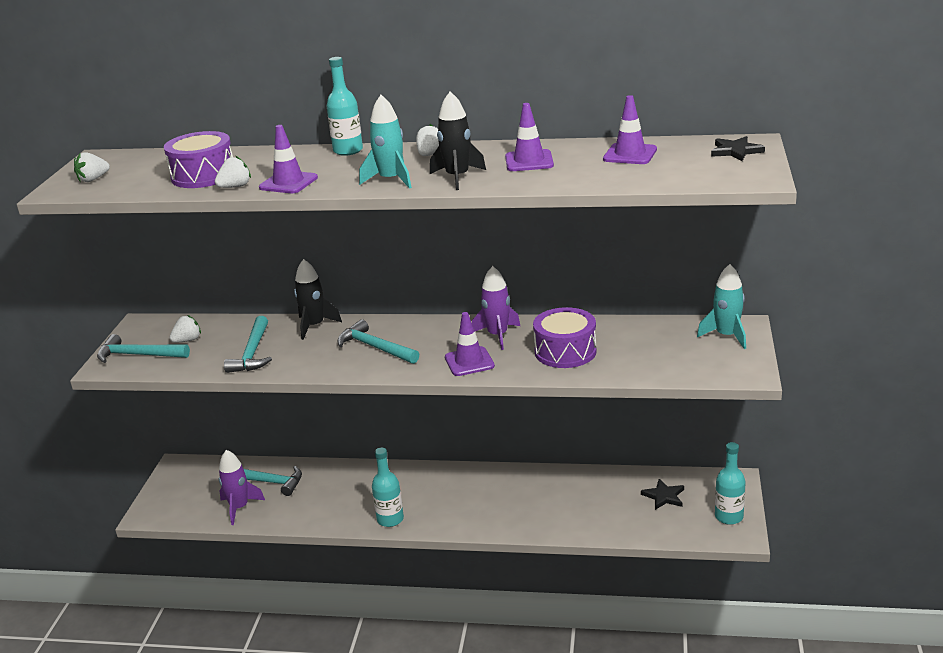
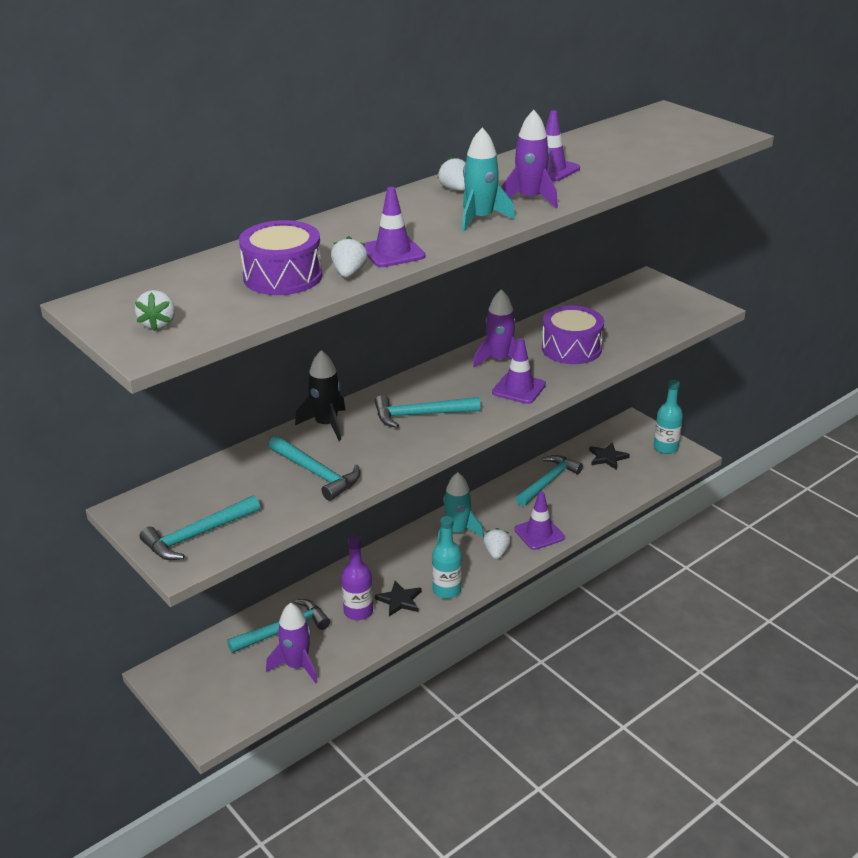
camera: 50 degrees left, 5 degrees up
white strawberry [169,315,201,343] -> white strawberry moved to [483,528,511,559]
turquoise bottle [327,57,363,156] -> none
black rocket [430,91,486,190] -> purple rocket [501,110,558,208]
purple traffic cone [603,95,657,164] -> purple traffic cone moved to [514,491,565,550]
turquoise rocket [697,264,746,349] -> turquoise rocket moved to [437,472,484,544]
black star [711,136,765,161] -> black star moved to [375,581,422,617]
none -> purple bottle [341,536,373,620]
none -> turquoise hammer [516,455,583,506]

